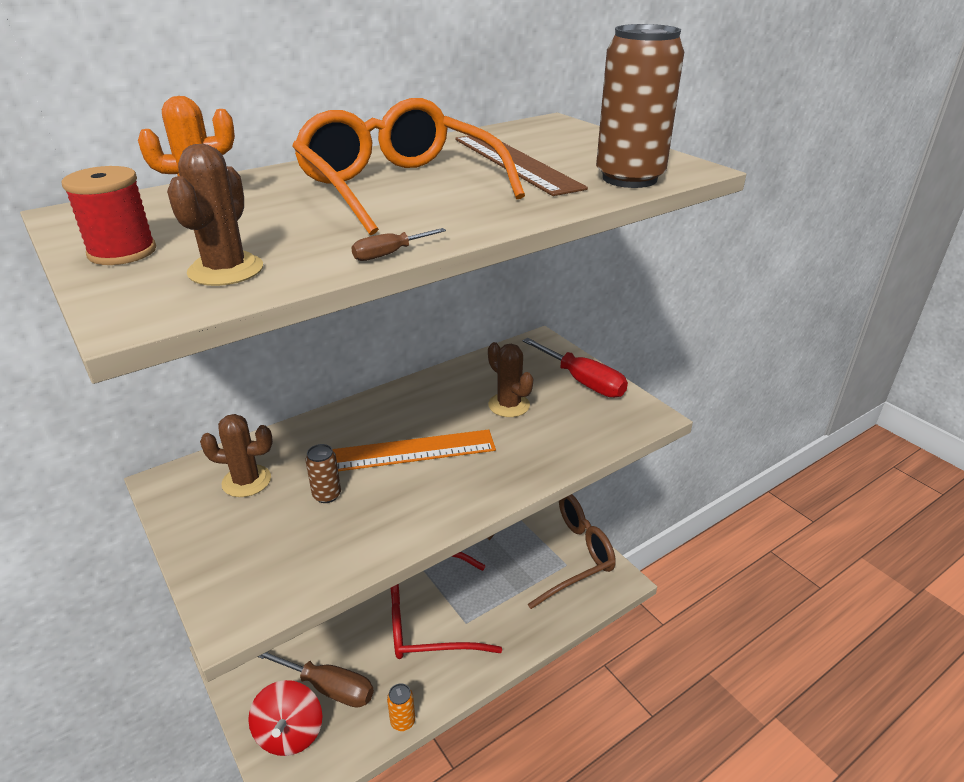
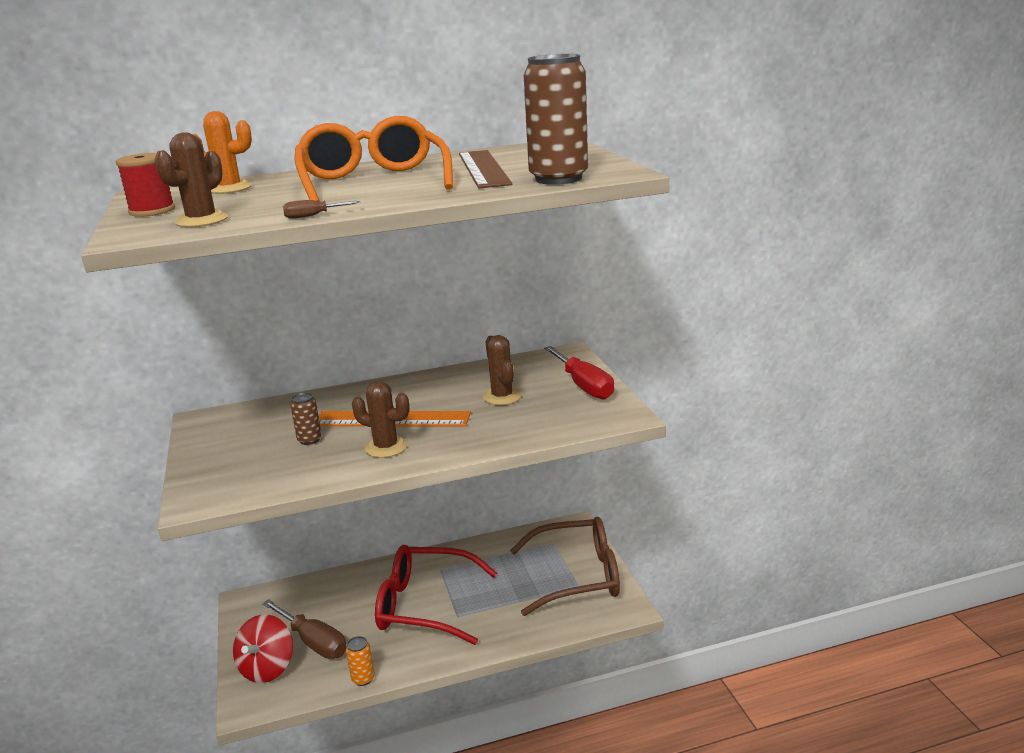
camera: 20 degrees right, 10 degrees down
brown cactus [200,414,273,497] -> brown cactus moved to [352,381,410,458]

